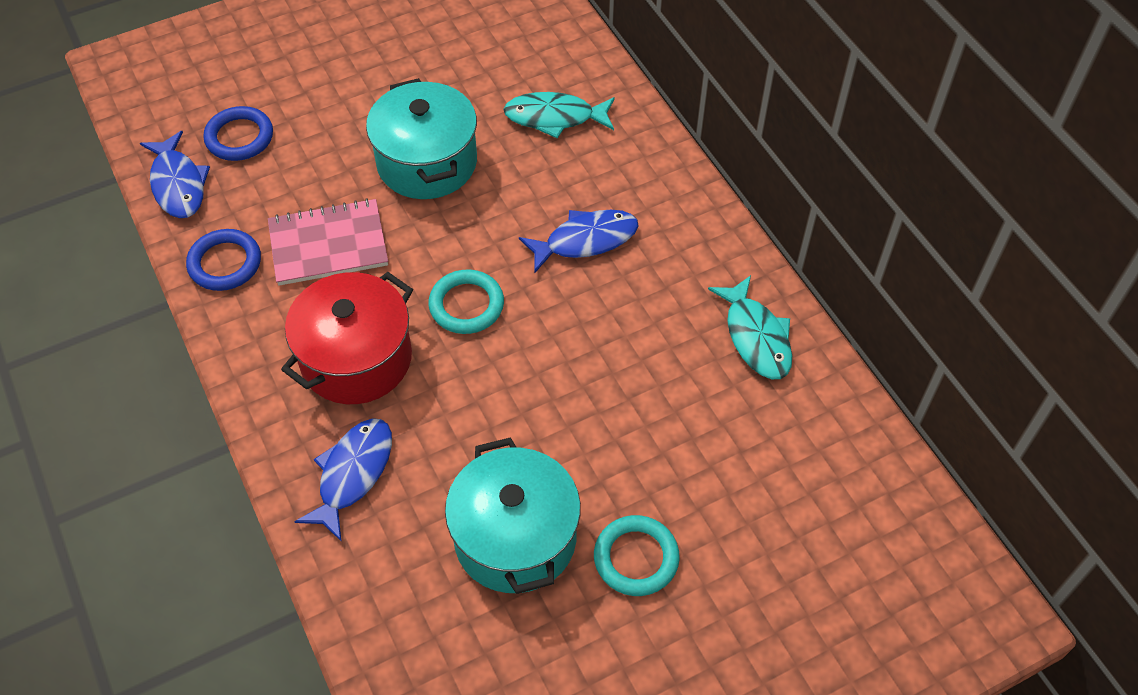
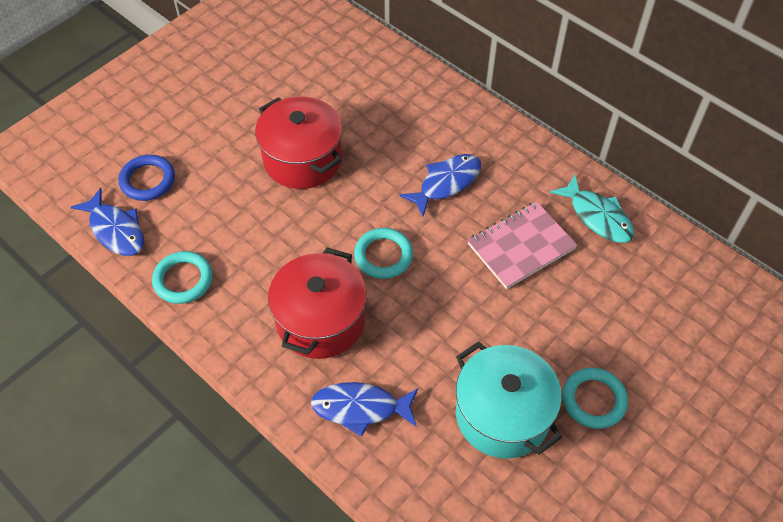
camera: 20 degrees left, 0 degrees up
blue ring [186,229,261,291] -> turquoise ring [152,251,213,304]
pink notebook [268,198,388,286] -> pink notebook moved to [467,201,577,289]
blue fish [294,418,392,542] -> blue fish turned 90 degrees counterclockwise [311,382,418,436]
turquoise pot [366,78,477,199] -> red pot [255,96,342,189]
turquoise fish [503,92,615,138] -> none

